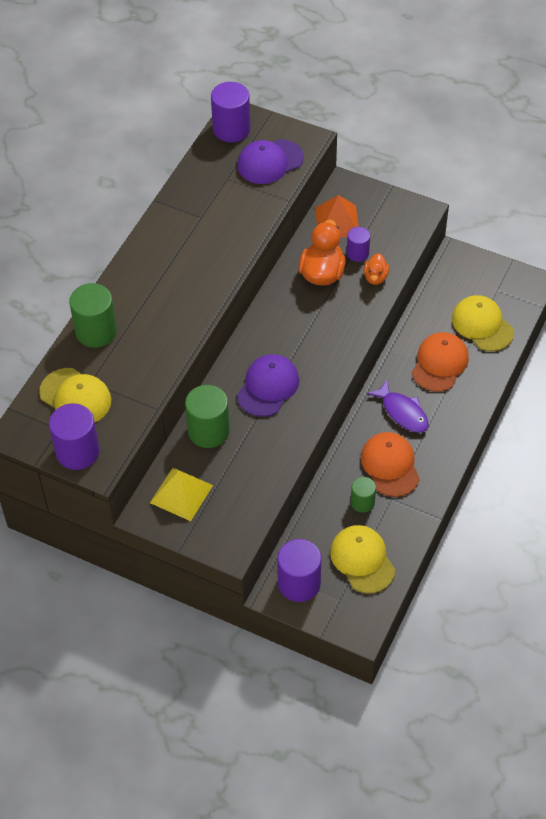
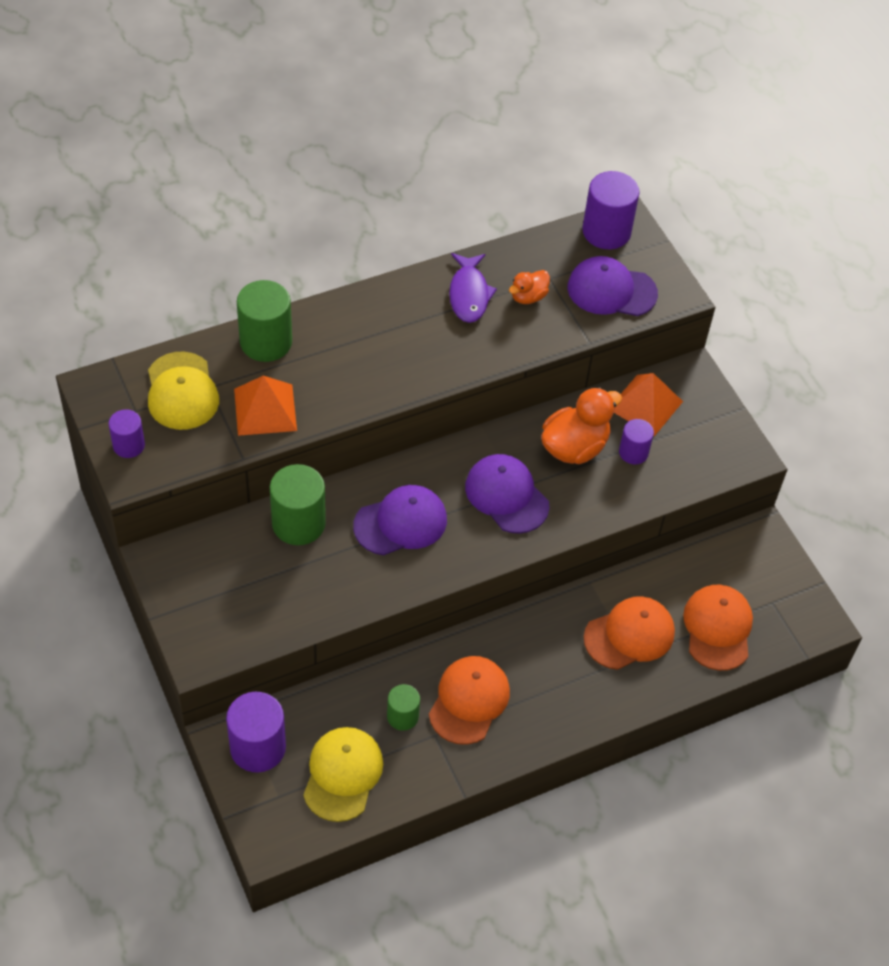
camera: 35 degrees right, 0 degrees up
purple cylinder [49,403,100,470] -> purple cylinder [109,409,145,458], size x0.58
yellow pyramid [150,468,213,521] -> none
orange duck [364,253,389,285] -> orange duck moved to [509,270,550,304]
purple fish [367,380,429,433] -> purple fish moved to [449,253,497,323]
yellow cap [452,295,514,351] -> orange cap [683,585,753,671]
none -> orange pyramid [234,376,297,436]
none -> purple cap [465,454,550,534]

